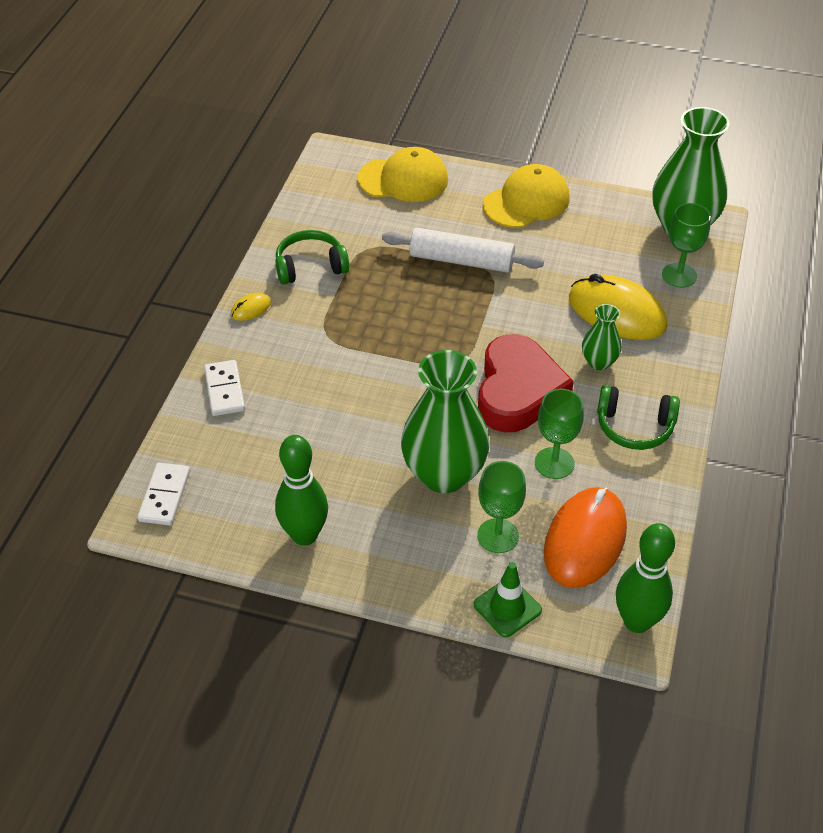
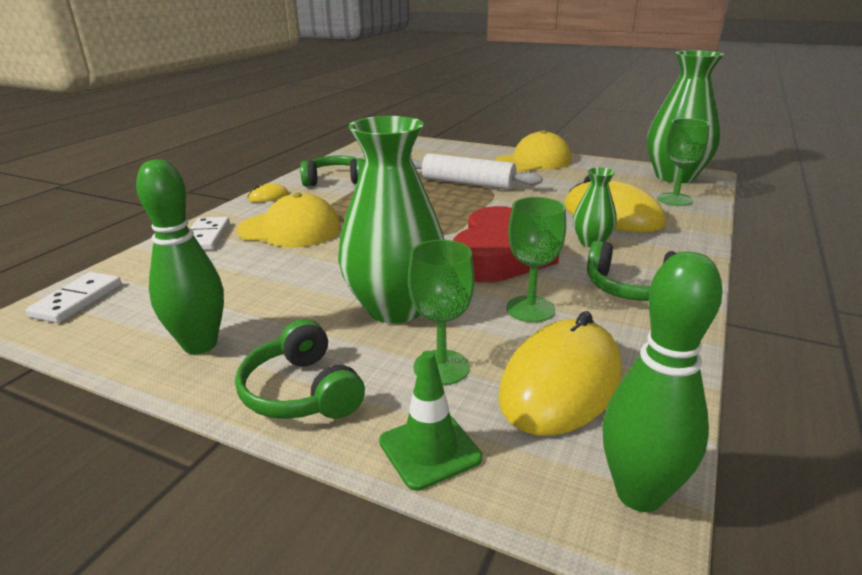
camera: 10 degrees right, 20 degrees down
yellow cap [357,147,448,202] -> yellow cap moved to [237,193,341,247]
orange mouse [544,487,627,588] -> yellow mouse [498,311,622,436]
none -> green headphones [235,319,365,419]

